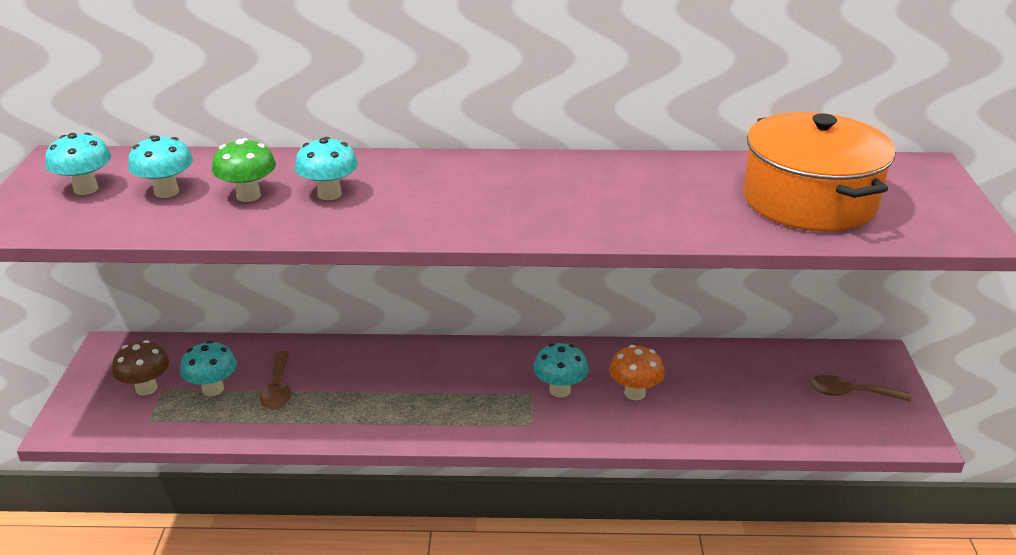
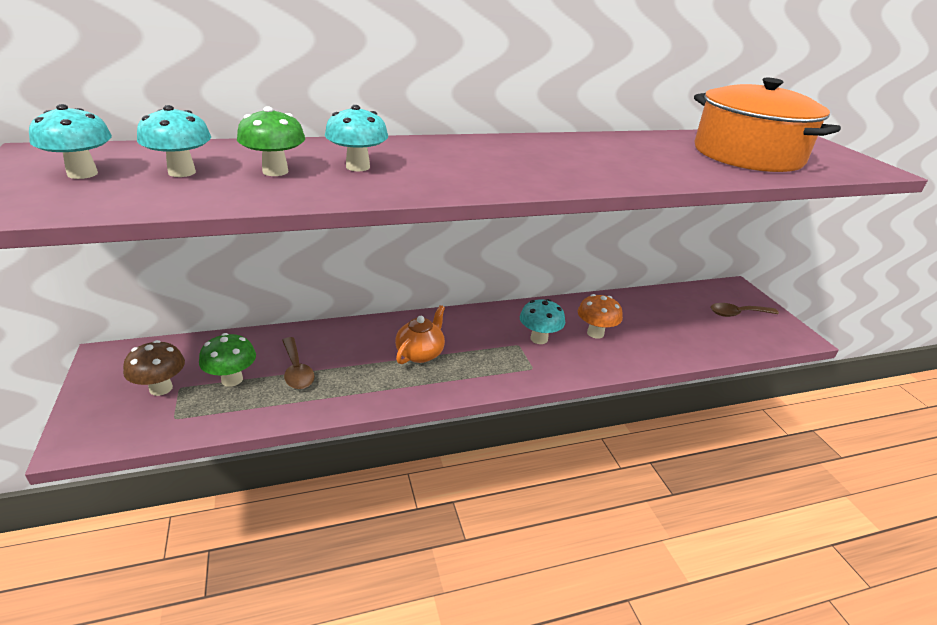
camera: 20 degrees left, 0 degrees up
turquoise mushroom [180,341,237,396] -> green mushroom [199,333,256,387]
none -> orange teapot [395,305,445,364]

